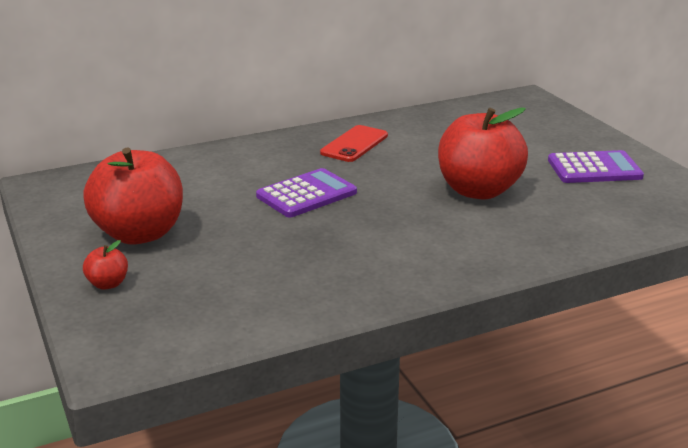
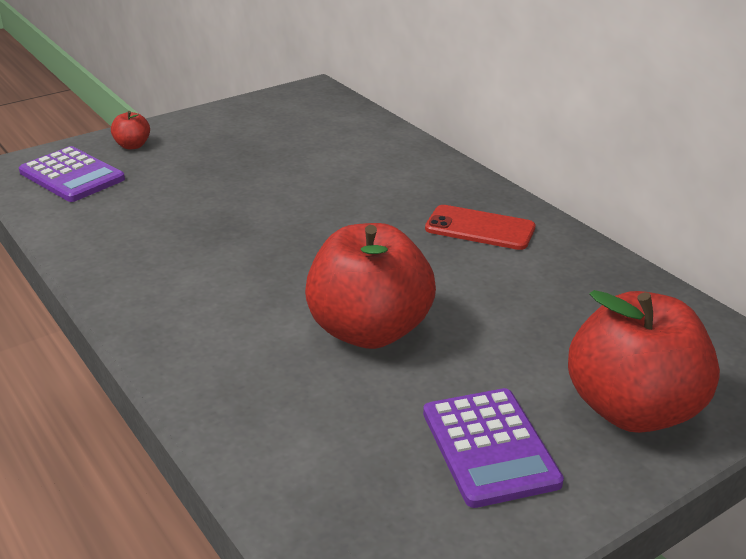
camera: 80 degrees right, 5 degrees up
red apple [83,147,183,244] -> red apple moved to [568,290,720,433]
purple calculator [256,168,357,217] -> purple calculator moved to [19,146,125,202]

